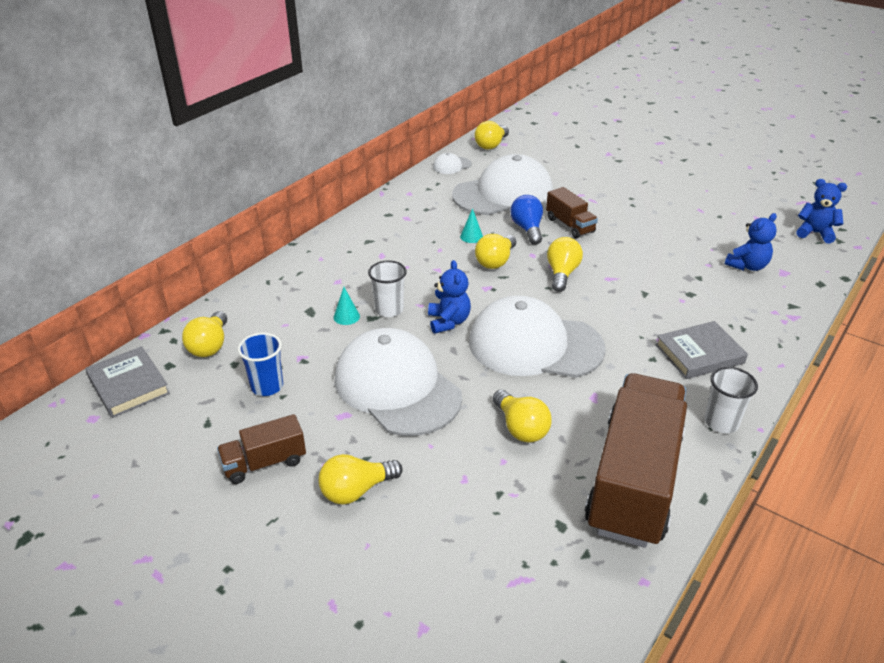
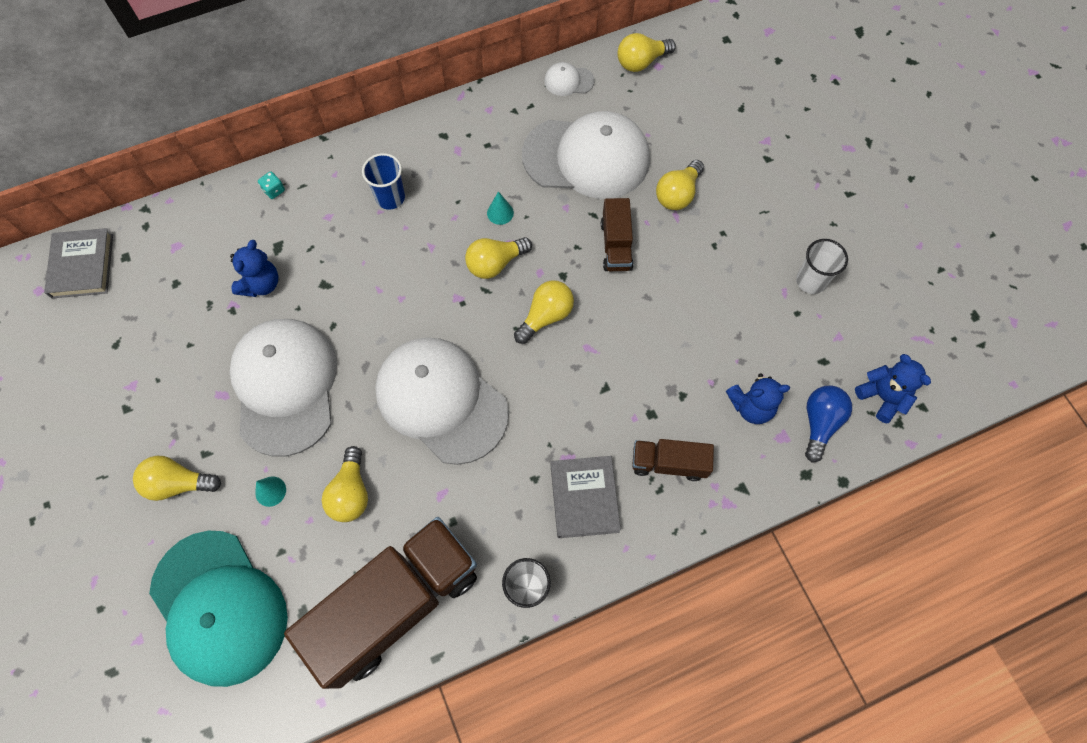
camera: 30 degrees right, 30 degrees up
yellow light bulb [182,311,227,357] -> yellow light bulb moved to [656,160,704,210]
brown truck [217,414,306,484] -> brown truck moved to [632,439,714,481]
blue cup [238,333,283,396] -> blue cup moved to [362,153,405,210]
turquoise cone [333,287,360,325] -> turquoise cone moved to [255,476,286,507]
white cup [368,260,407,317] -> white cup moved to [796,239,848,294]
blue teddy bear [428,260,471,334] -> blue teddy bear moved to [230,240,278,297]
blue light bulb [510,195,543,245] -> blue light bulb moved to [805,385,852,462]
grey book [655,321,748,379] -> grey book turned 75 degrees clockwise [551,456,621,538]
none -> turquoise cap [149,531,288,687]
none -> turquoise dice [258,171,285,199]

